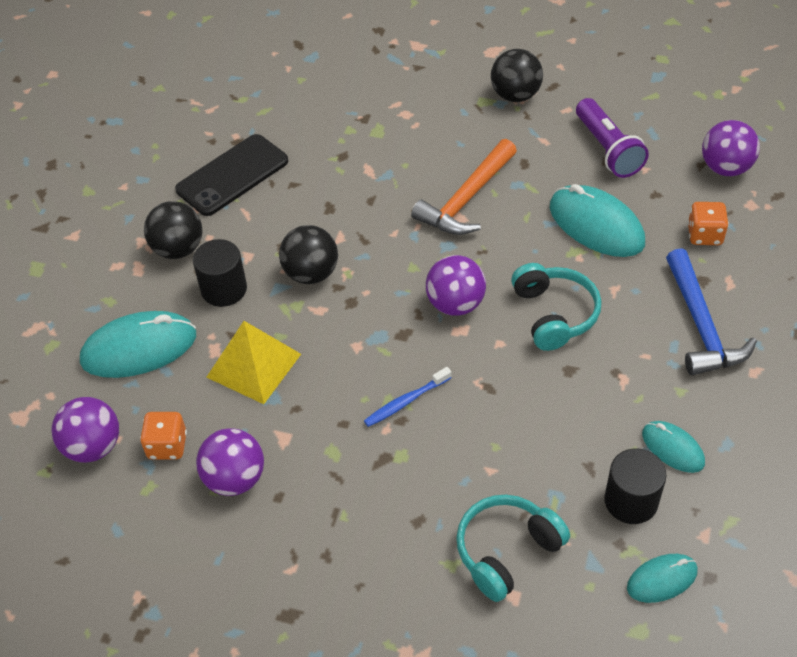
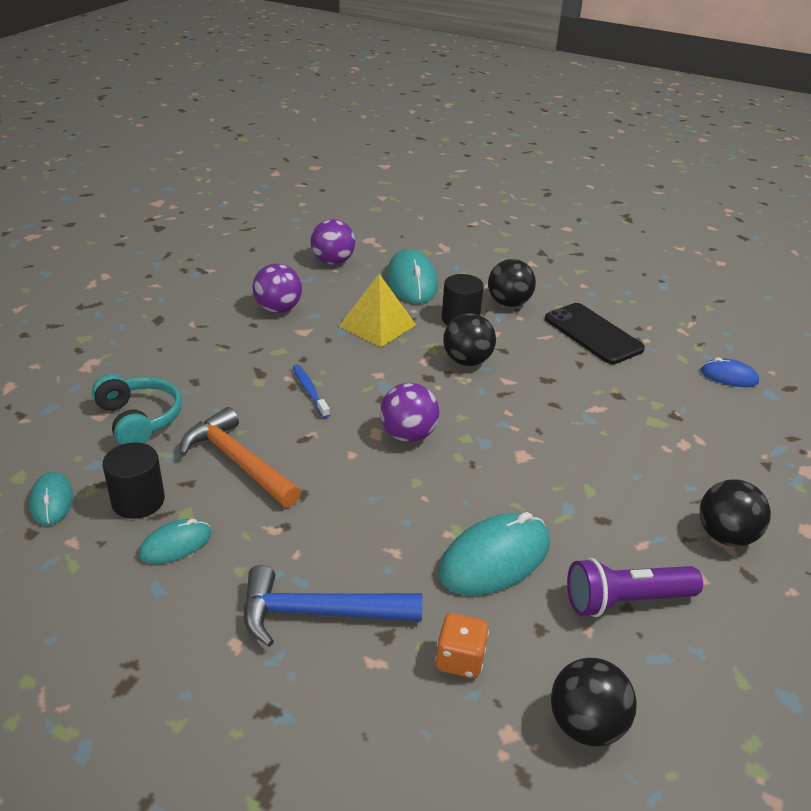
camera: 95 degrees right, 15 degrees down
orange dice [140,412,187,460] -> none
orange hammer [411,139,517,235] -> orange hammer moved to [180,407,301,507]
turquoise headphones [511,263,601,351] -> none
purple ball [702,120,760,176] -> black ball [551,658,637,747]
none -> blue mouse [700,358,759,387]

